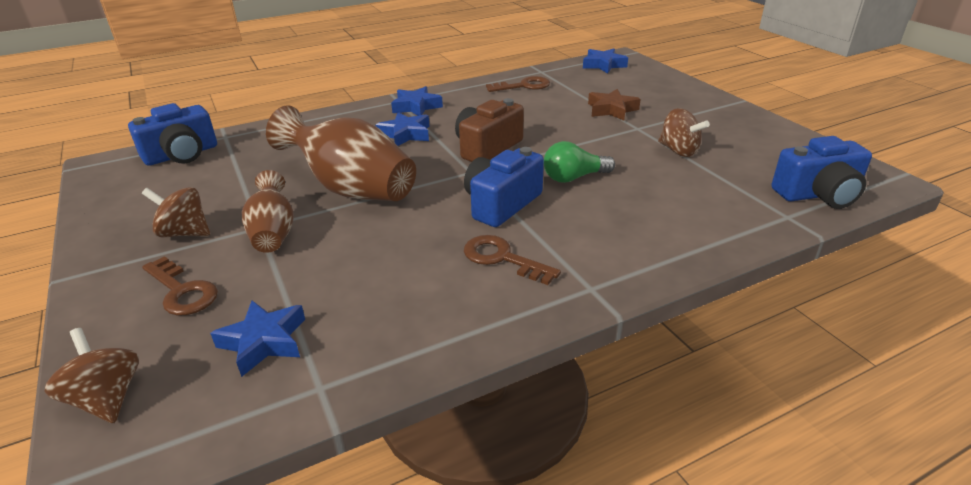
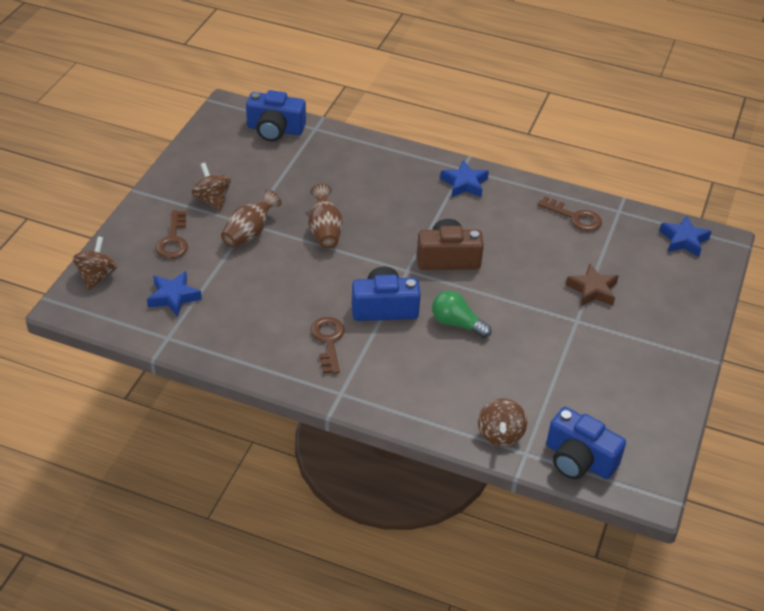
camera: 45 degrees right, 10 degrees up
brown vase [266,105,416,201] -> brown vase [308,184,343,248], size x0.57
blue star [375,112,430,146] -> none
brown spinning top [658,108,710,157] -> brown spinning top moved to [478,399,527,446]

